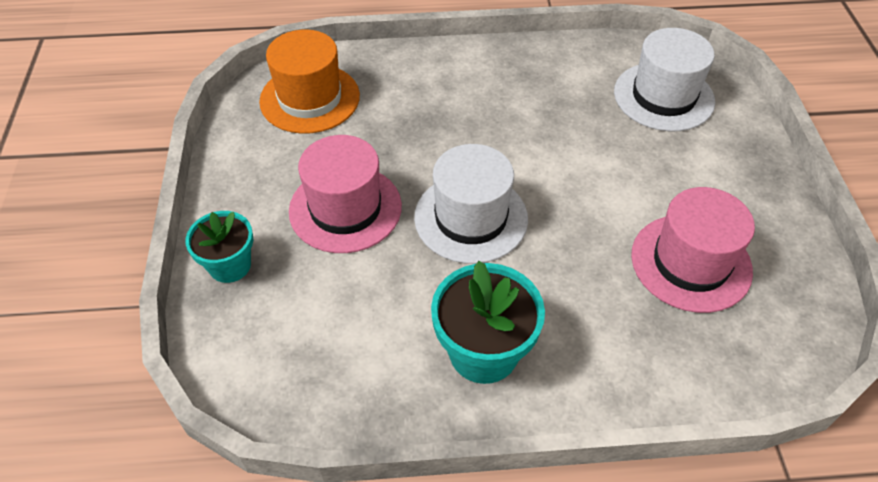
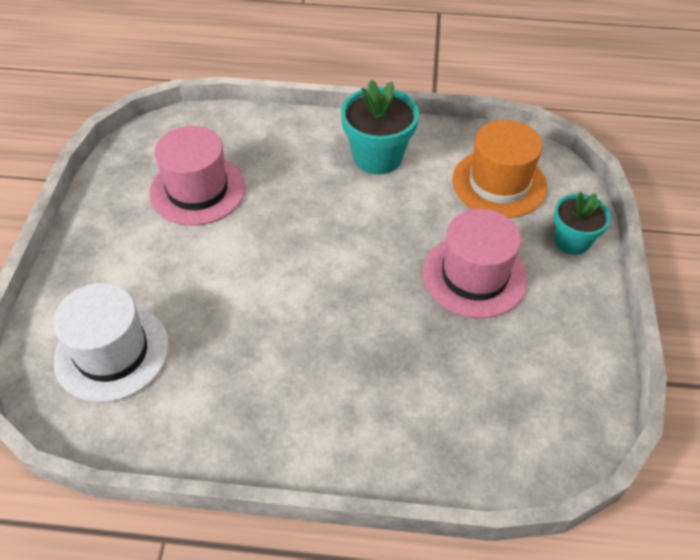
camera: 170 degrees left, 0 degrees up
orange hat [259,29,360,134] -> orange hat moved to [452,120,547,218]
white hat [414,144,528,264] -> none

